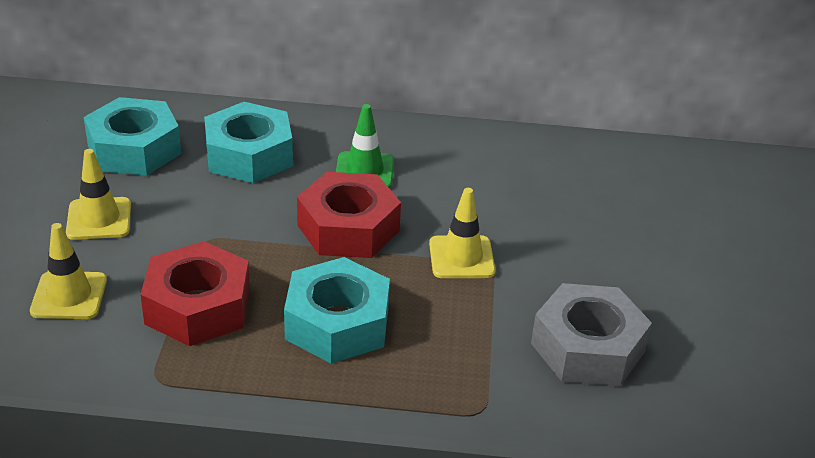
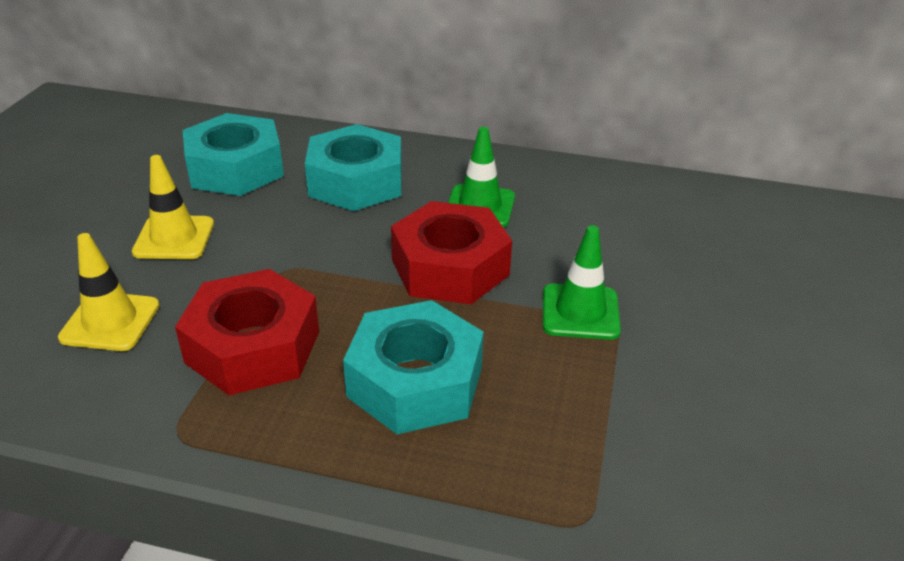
camera: 10 degrees right, 0 degrees up
yellow traffic cone [429,188,495,278] -> green traffic cone [543,225,621,340]
grey nut [531,283,652,386] -> none

